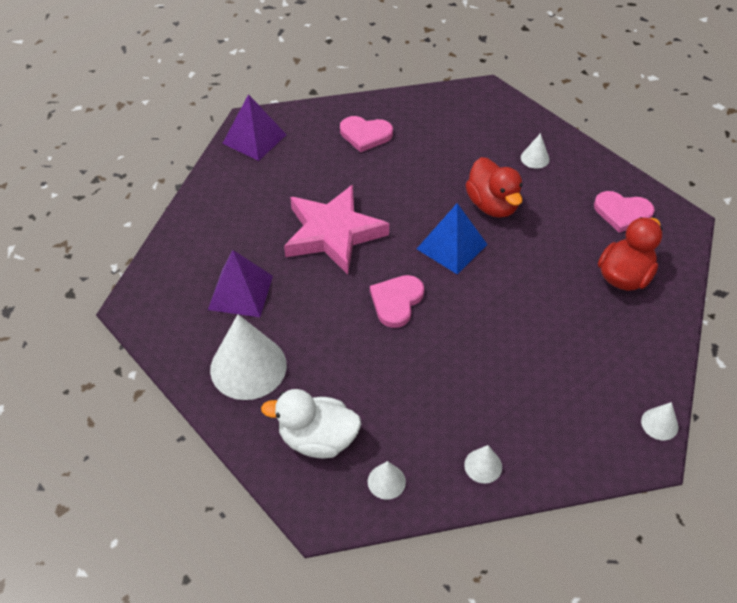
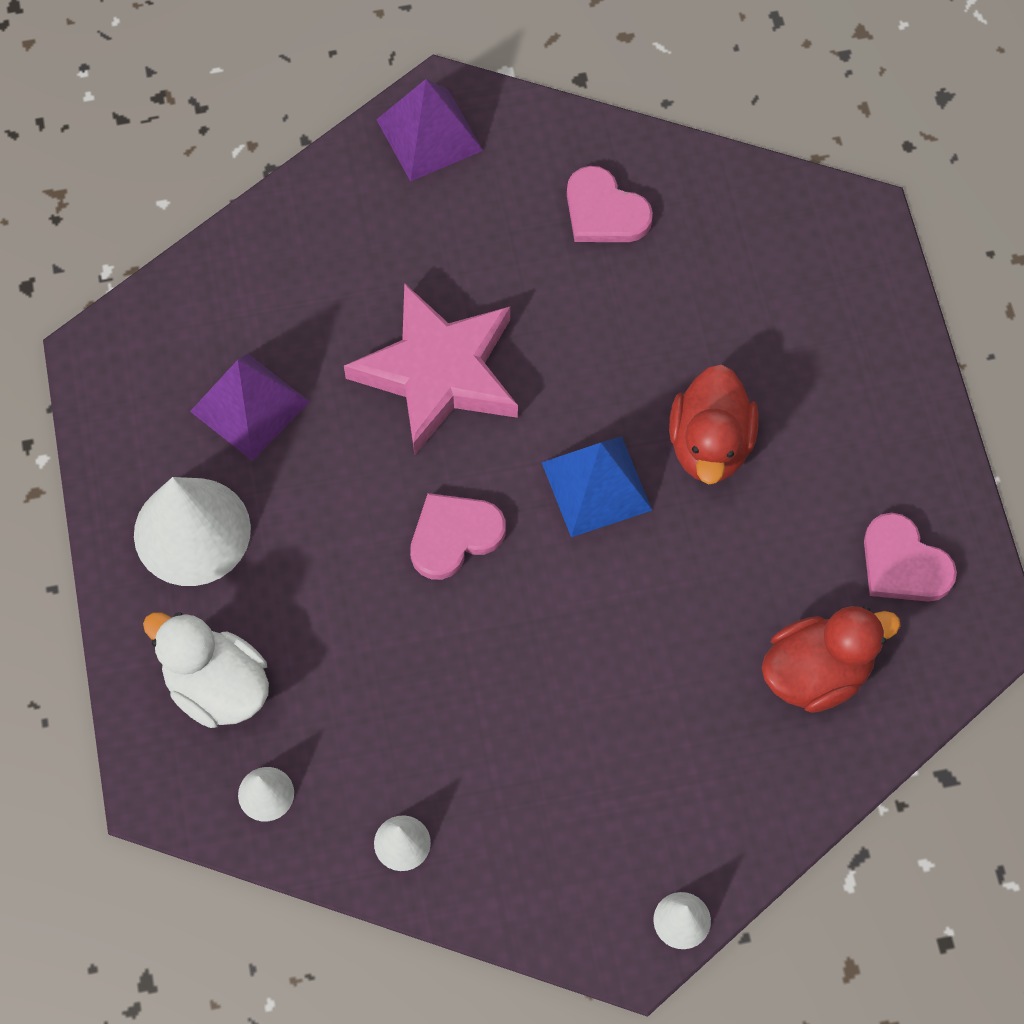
camera: 30 degrees right, 15 degrees up
white cone [521,133,550,169] -> none

